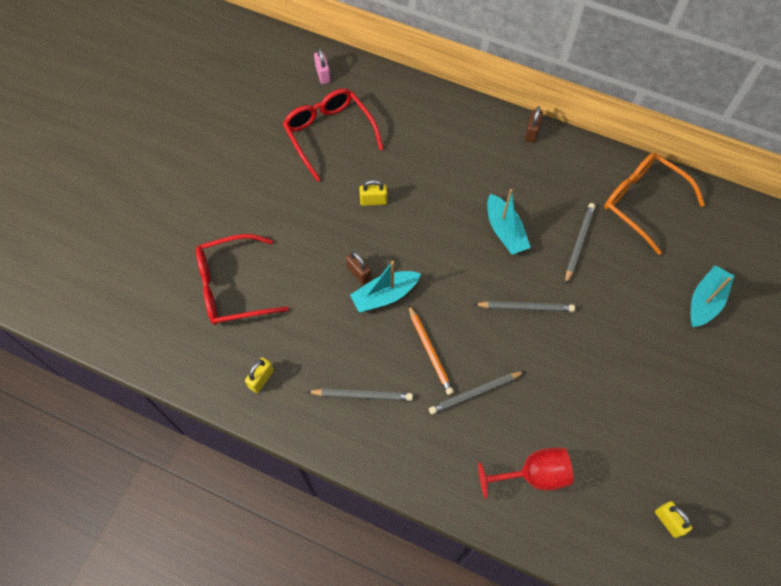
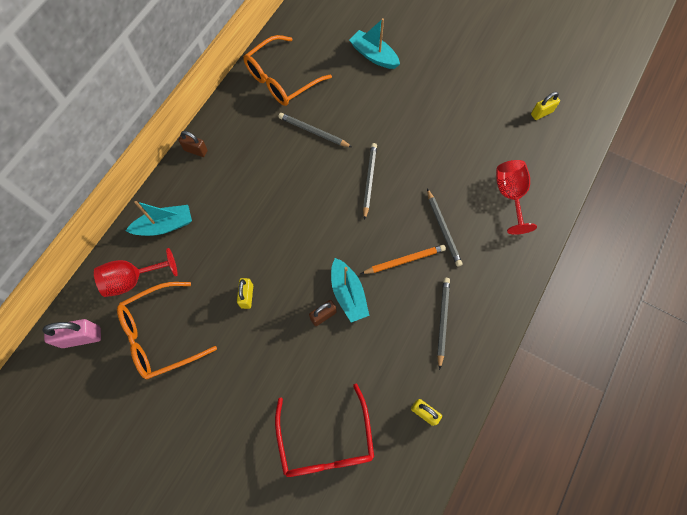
camera: 85 degrees left, 5 degrees up
red glasses [282,88,384,182] -> orange glasses [117,282,217,380]
pink padlock [314,48,331,84] -> pink padlock [42,319,101,348], size x1.51
turquoise boat [487,189,531,255] -> turquoise boat moved to [126,201,192,236]
none -> red goblet [94,248,178,297]

